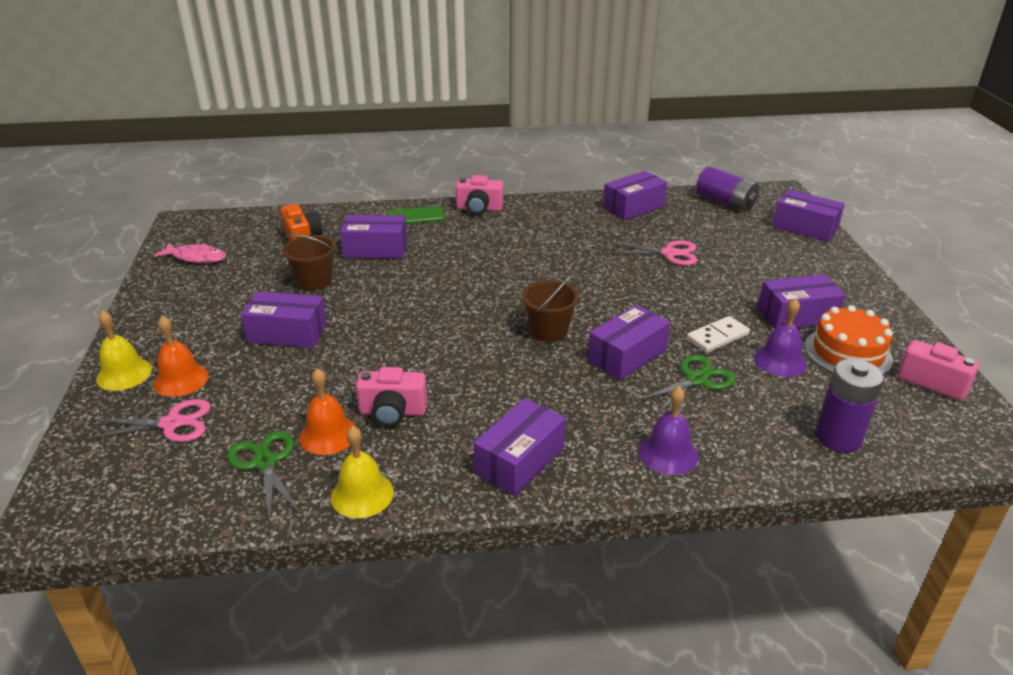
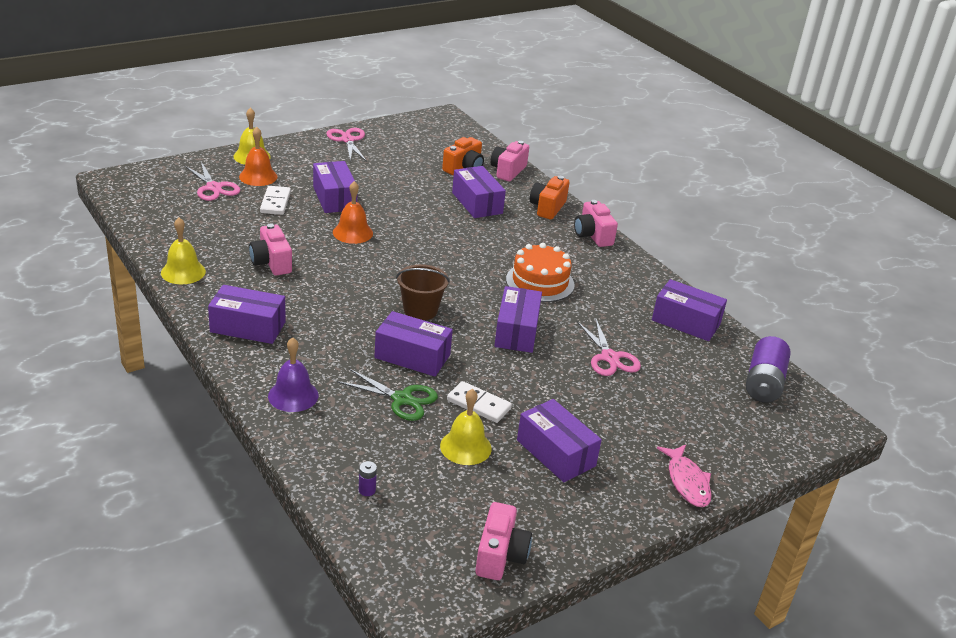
camera: 60 degrees right, 0 degrees up
pink fish [154,243,226,263] -> pink fish moved to [657,445,712,507]
green scissors [227,431,300,522] -> none
brown bucket [282,234,336,290] -> none
orange bell [299,368,356,455] -> orange bell moved to [333,181,373,244]
green phone [386,206,445,224] -> orange camera [530,176,569,219]
purple bell [754,298,807,377] -> yellow bell [440,389,492,465]
purple box [772,190,845,242] -> purple box moved to [494,286,542,353]
orange cake [805,305,893,375] -> orange cake moved to [506,243,575,302]
purple battery [816,359,884,452] -> purple battery [359,461,377,496], size x0.41
none -> white domino [260,186,291,215]
none -> pink scissors [326,128,367,162]
none -> pink camera [490,141,529,182]

